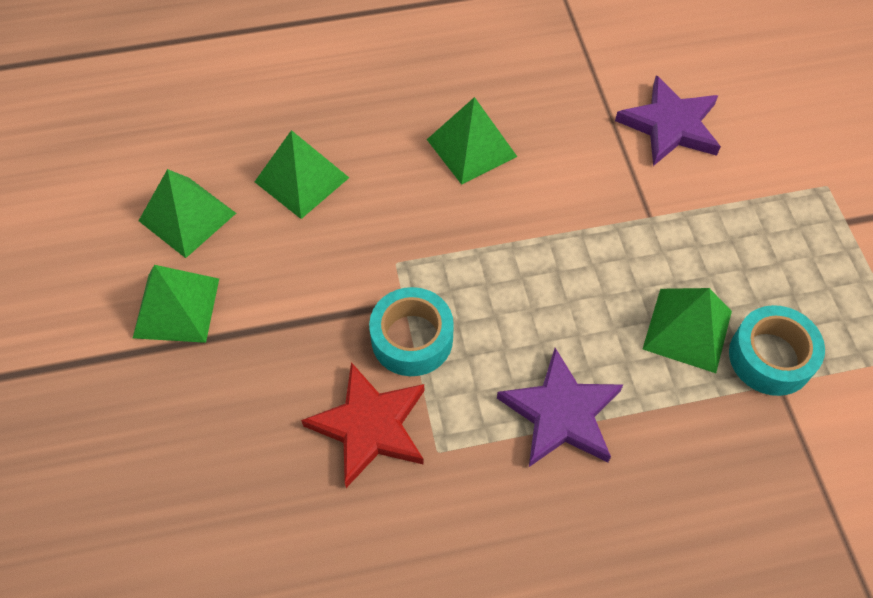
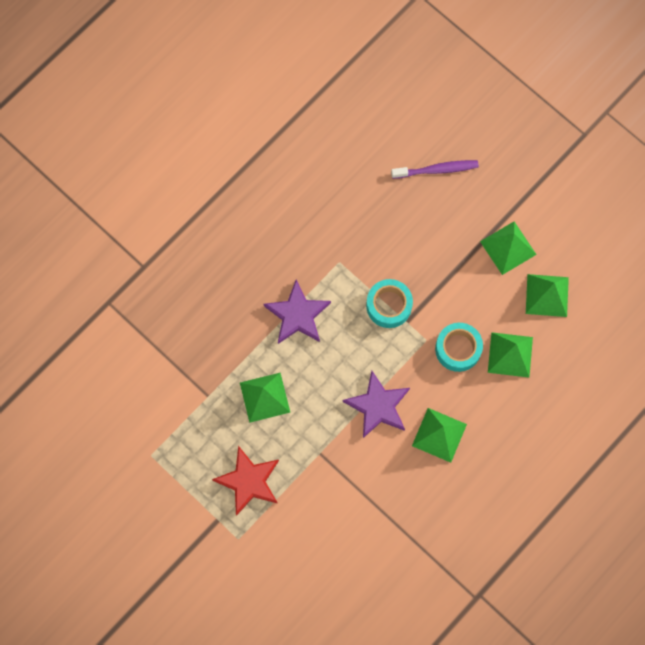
camera: 145 degrees right, 15 degrees up
red star [301,362,424,488] -> red star moved to [212,446,279,516]
purple star [615,75,721,166] -> purple star moved to [343,371,410,438]
turquoise tape [729,305,825,396] -> turquoise tape moved to [435,323,483,372]
none -> purple toothbrush [391,160,479,179]

